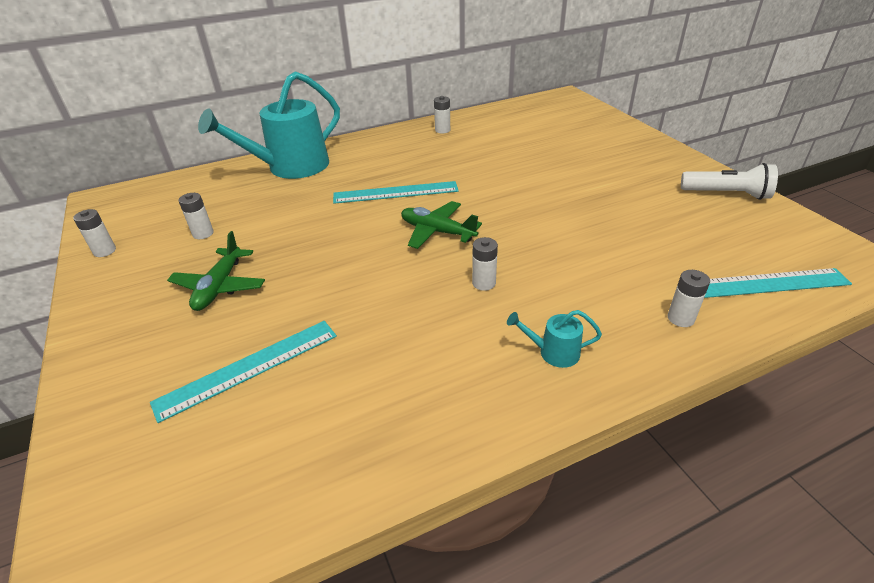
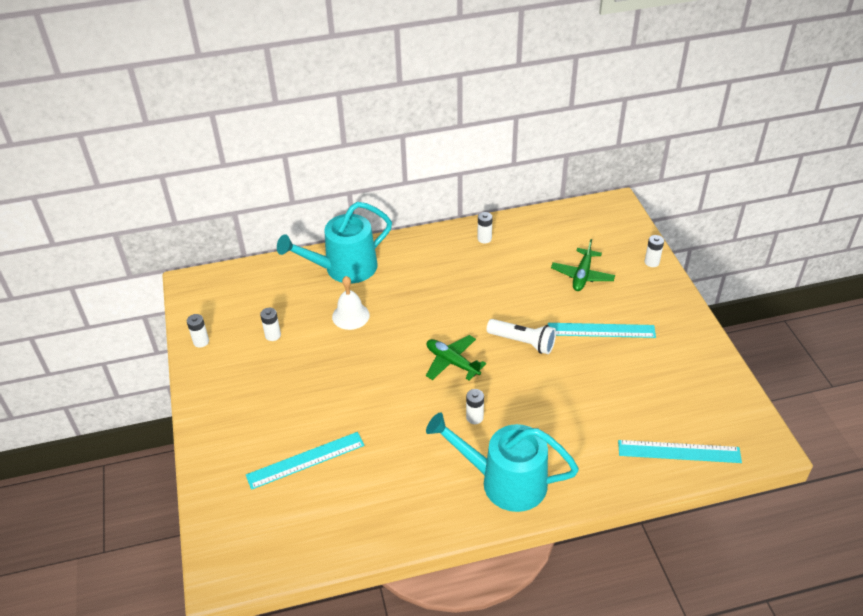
camera: 10 degrees right, 5 degrees up
green plane [167,231,265,311] -> green plane moved to [551,239,615,291]
turquoise ruler [333,181,459,204] -> turquoise ruler moved to [548,323,656,338]
turquoise watering can [507,310,602,368] -> turquoise watering can [426,412,579,512], size x2.43
white battery [668,270,710,327] -> white battery moved to [645,235,664,267]
white flashlight [681,163,778,200] -> white flashlight moved to [487,319,556,354]
none -> white bell [332,276,370,330]

